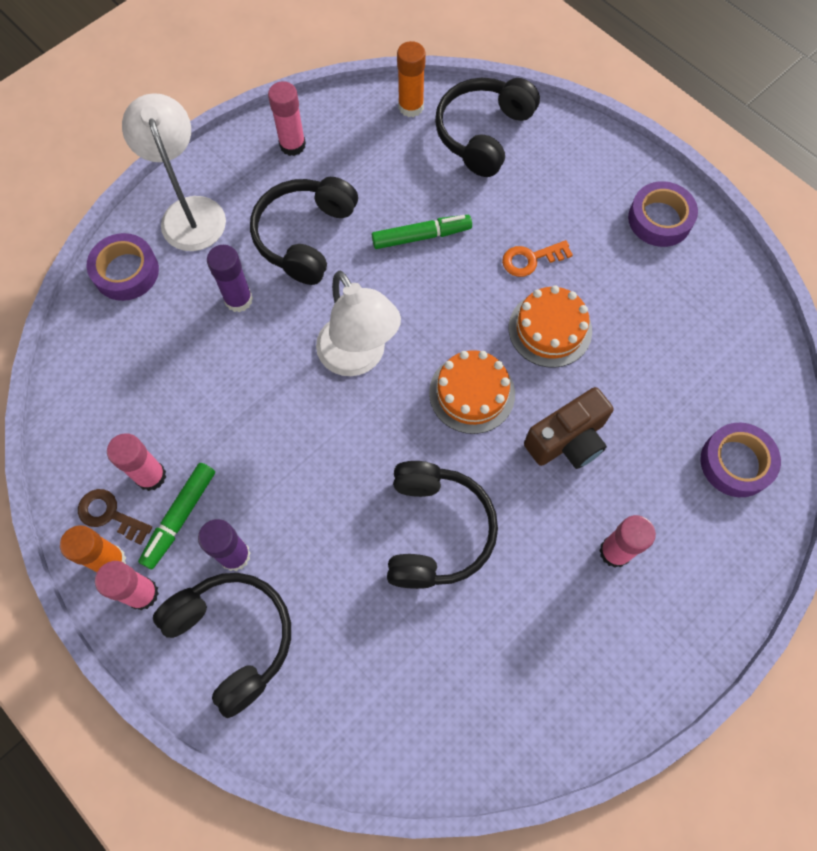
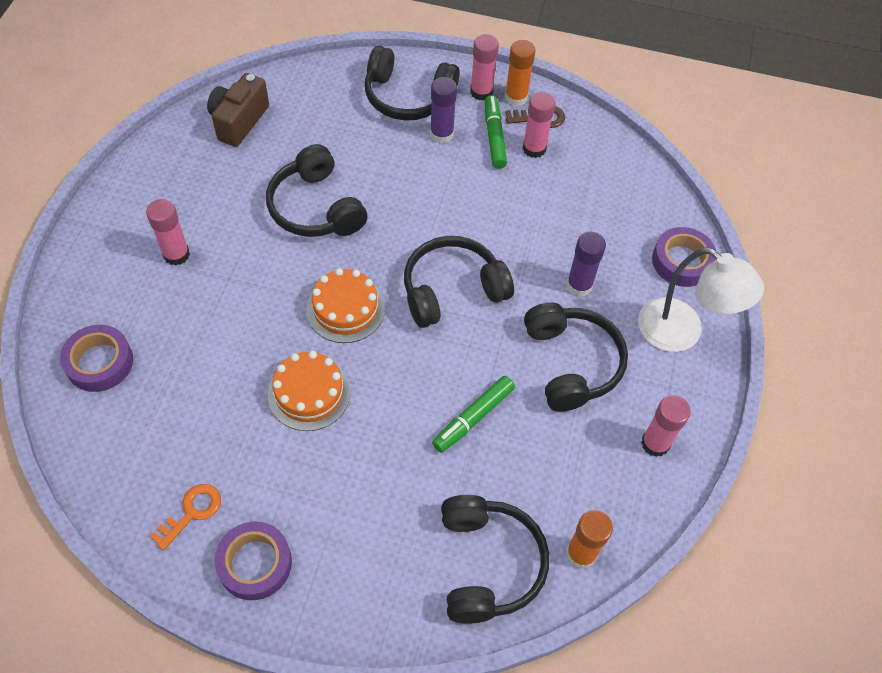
camera: 145 degrees right, 10 degrees down
white lamp [316,271,401,376] -> black headphones [404,236,514,328]
orange key [502,240,573,277] -> orange key moved to [150,484,221,550]
brown camera [524,387,614,469] -> brown camera moved to [207,73,269,147]

